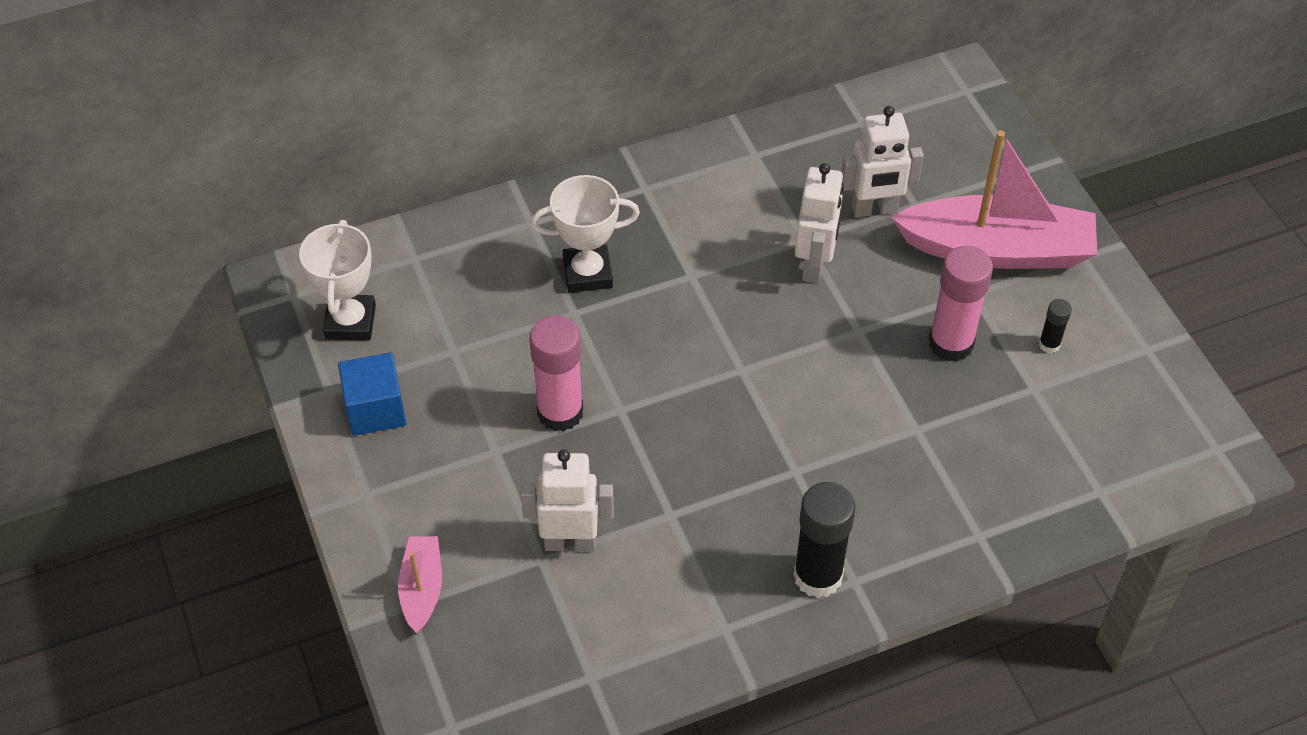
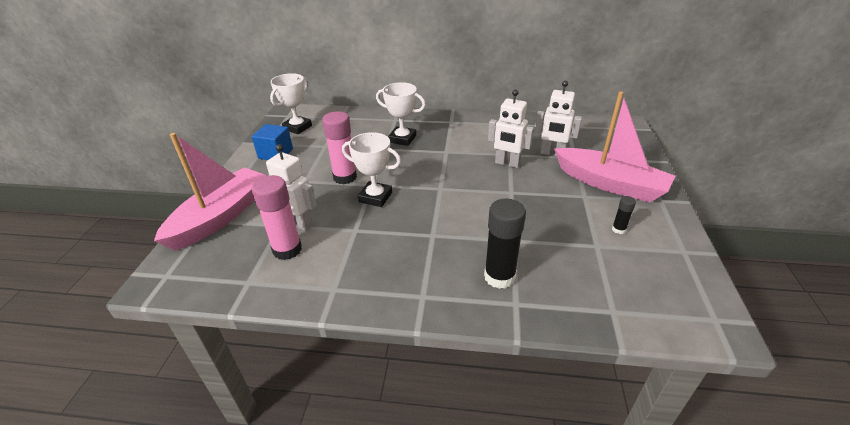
camera: 30 degrees right, 15 degrees down
pink boat [398,536,442,633] -> pink boat [154,133,267,250], size x2.11
black glue stick [793,482,856,598] -> black glue stick moved to [484,199,526,289]
white robot [795,163,844,283] -> white robot turned 75 degrees clockwise [488,90,534,168]
pink glue stick [929,246,993,362] -> pink glue stick moved to [252,175,302,260]
none -> white trophy [342,132,401,207]

